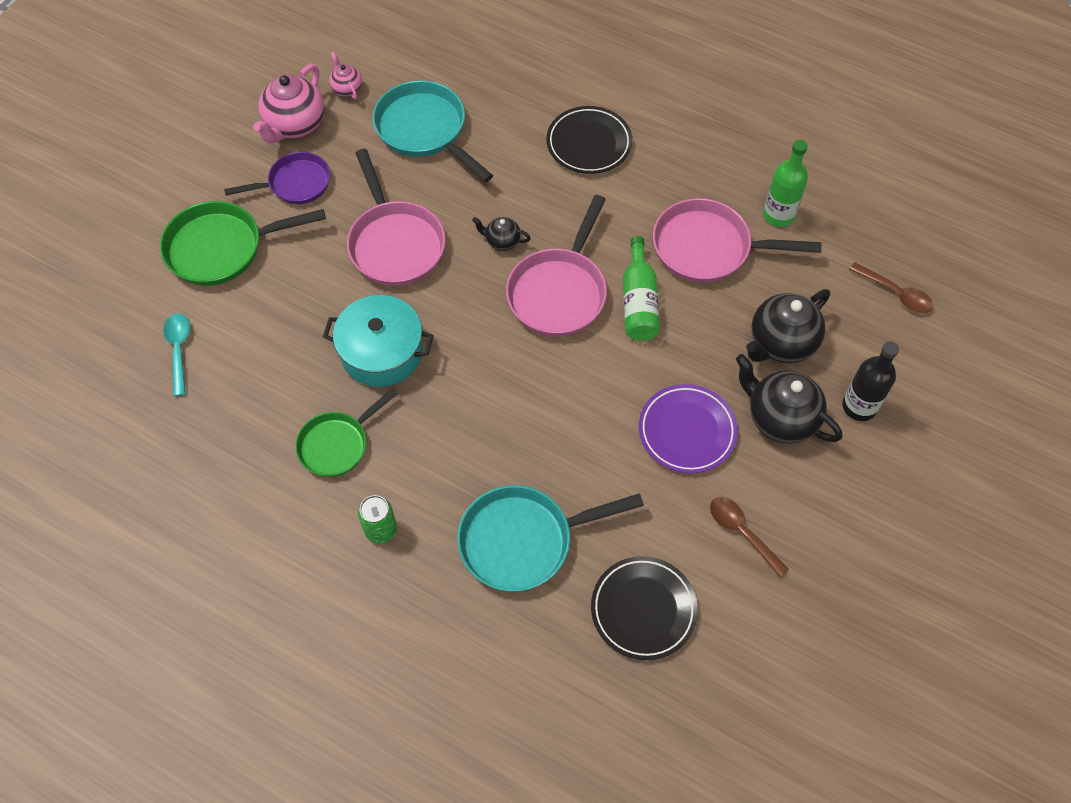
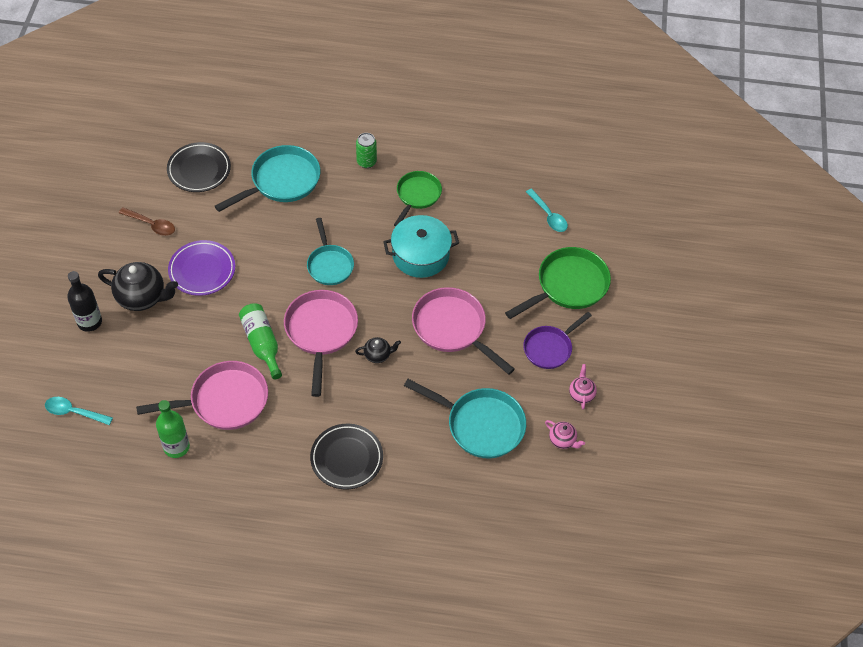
camera: 155 degrees right, 5 degrees down
pink teapot [253,64,324,143] -> pink teapot [569,364,597,410], size x0.52
black teapot [746,289,830,363] -> none
brown spoon [849,262,933,313] -> turquoise spoon [45,397,113,425]
none -> turquoise pan [307,218,354,285]

